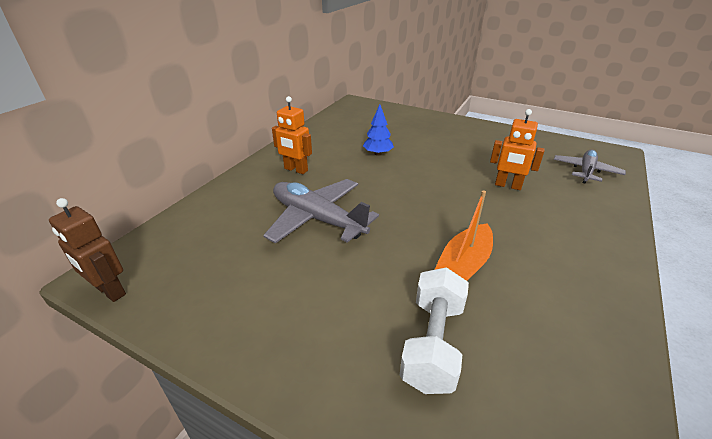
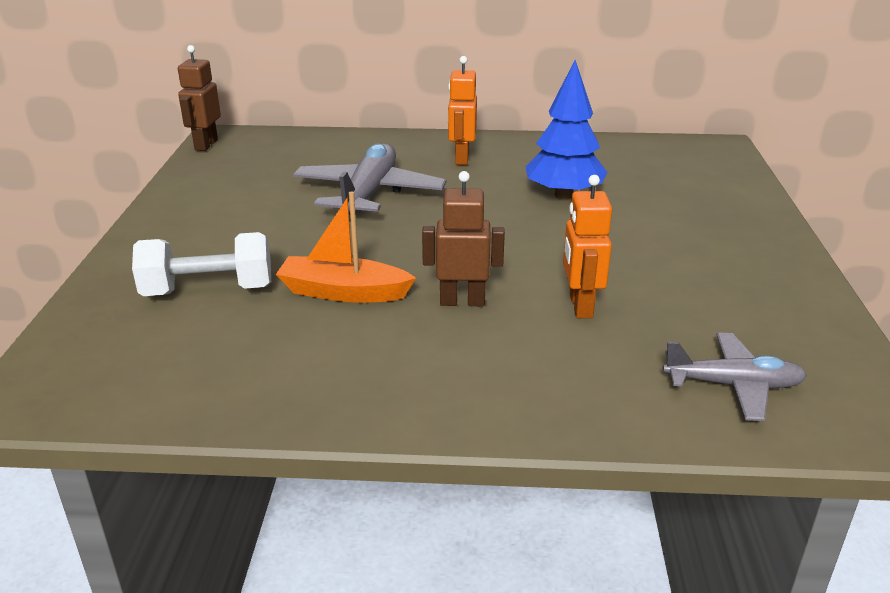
camera: 65 degrees right, 5 degrees down
blue tree [363,104,394,156] -> blue tree [526,60,607,200], size x1.63
none -> brown robot [422,171,505,306]

